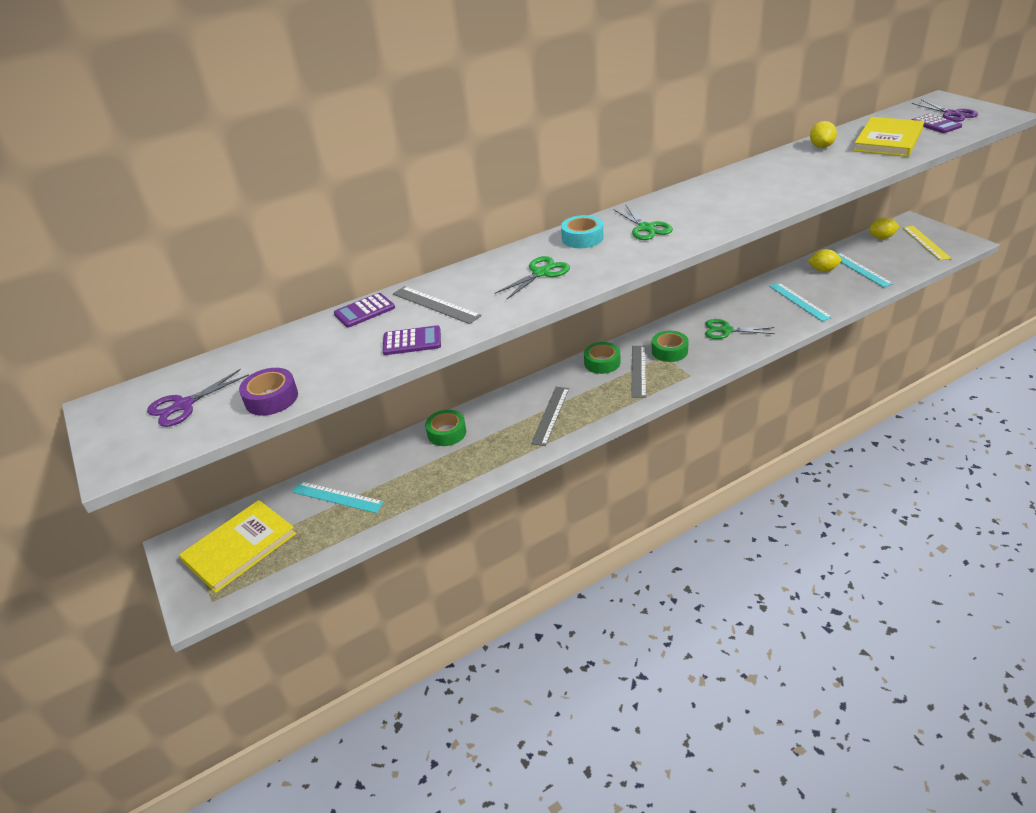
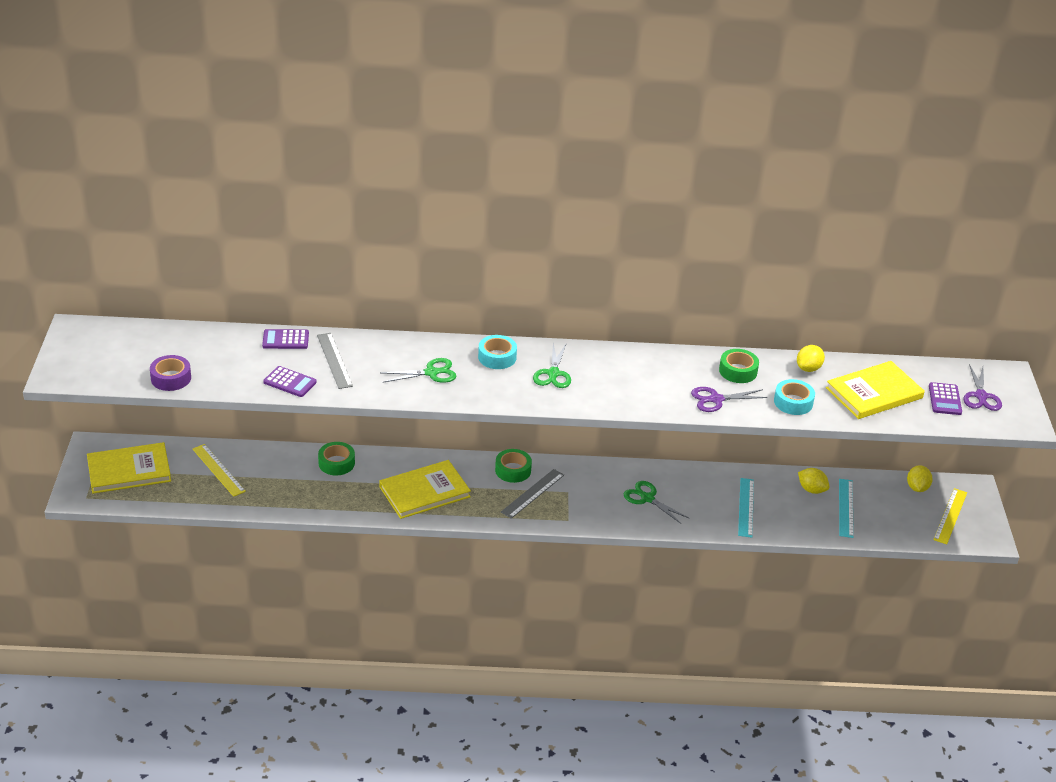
camera: 25 degrees right, 0 degrees up
purple scissors [147,369,249,427] -> purple scissors moved to [691,387,768,412]
turquoise ruler [292,481,384,513] -> yellow ruler [193,444,246,497]
grey ruler [531,387,569,446] -> yellow book [379,460,471,519]
green tape [652,331,689,362] -> green tape moved to [719,349,759,383]
yellow lemon [869,217,899,239] -> yellow lemon turned 75 degrees clockwise [907,465,933,492]
none -> turquoise tape [774,379,815,415]

